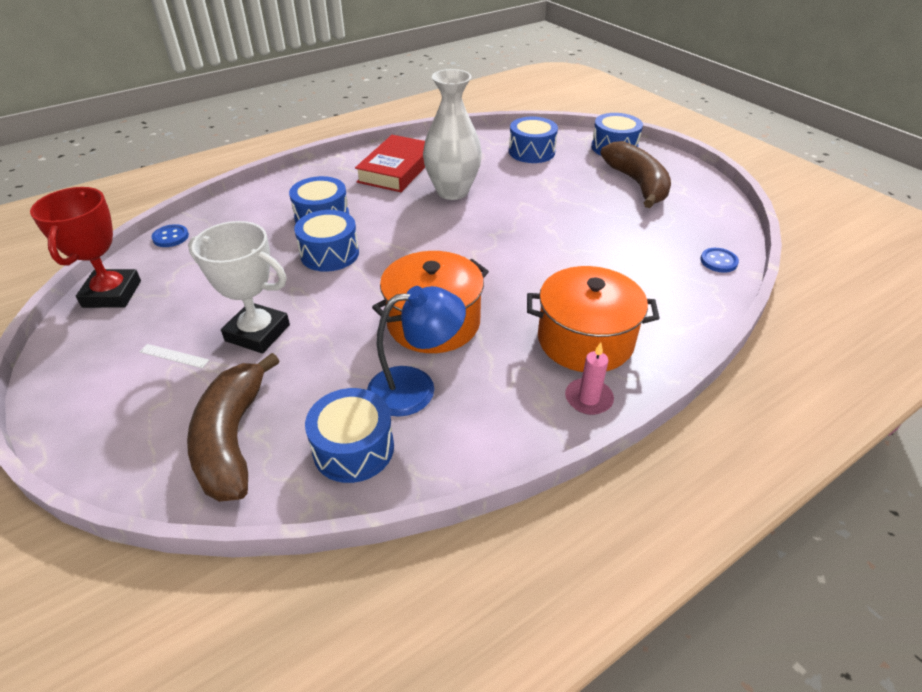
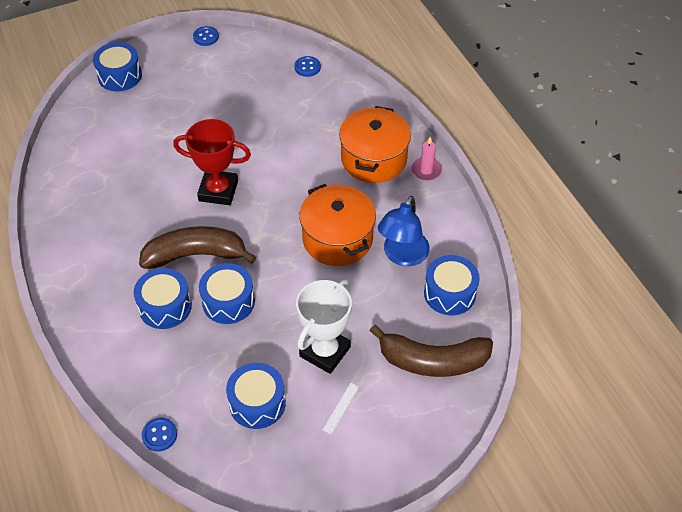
camera: 80 degrees left, 10 degrees up
red trophy [30,187,141,308] -> red trophy moved to [173,119,251,205]
red book [355,135,425,192] -> none
blue lamp [367,286,466,417] -> blue lamp turned 150 degrees counterclockwise [378,196,430,266]
white vase [423,69,482,200] -> none
blue drum [509,117,558,163] -> blue drum moved to [226,363,286,429]
brown banana [600,141,671,208] -> brown banana moved to [139,226,256,269]
none -> blue button [193,26,219,46]

